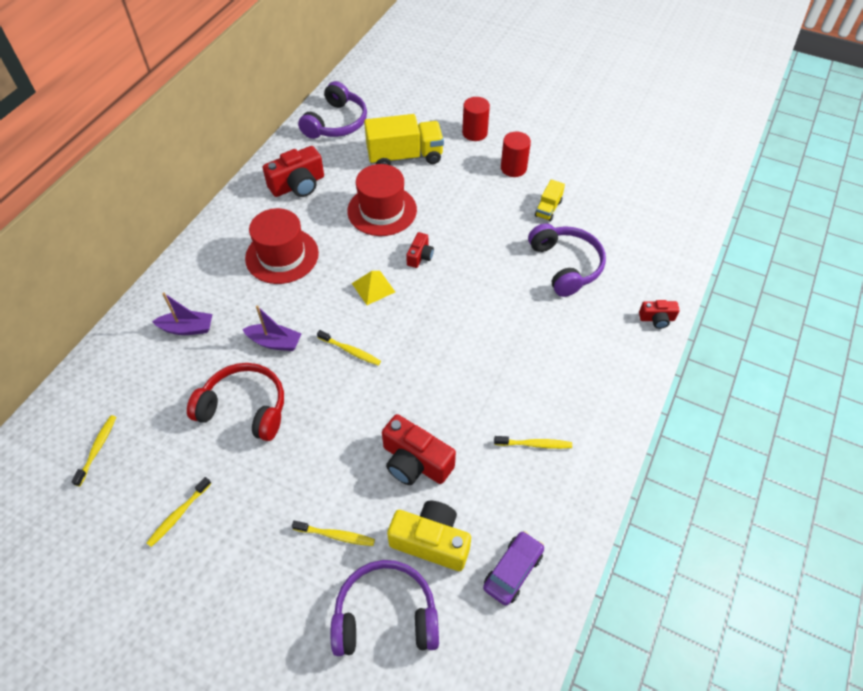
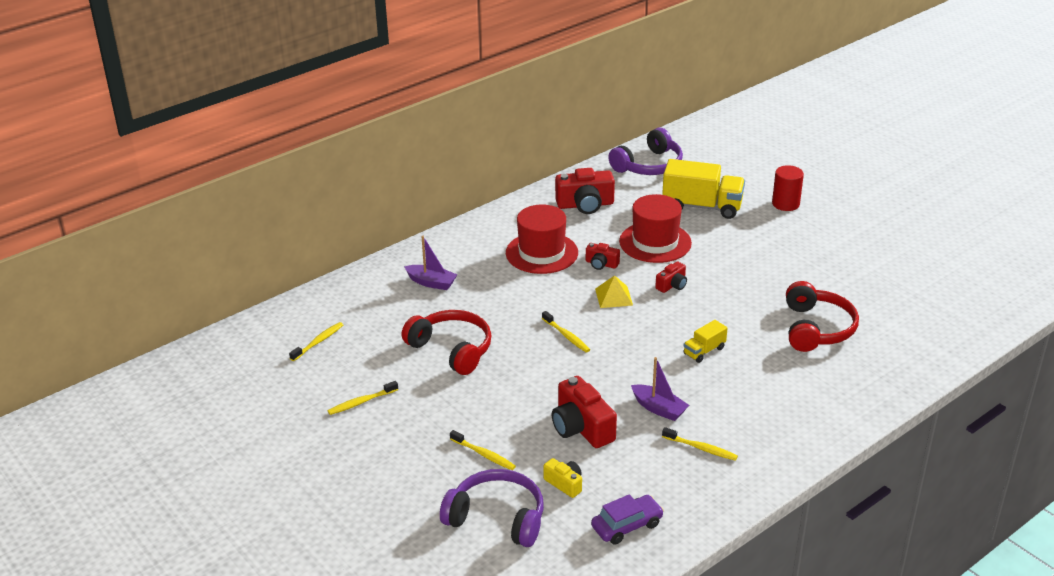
camera: 25 degrees right, 20 degrees down
purple boat [242,305,302,351] -> purple boat moved to [631,357,689,421]
yellow camera [387,501,471,571] -> yellow camera [543,458,582,498], size x0.54
red cylinder [501,132,531,177] -> none
purple headphones [528,223,606,297] -> red headphones [786,281,859,352]
yellow truck [535,179,565,221] -> yellow truck moved to [683,320,728,363]
red camera [639,300,679,329] -> red camera moved to [586,243,620,270]

